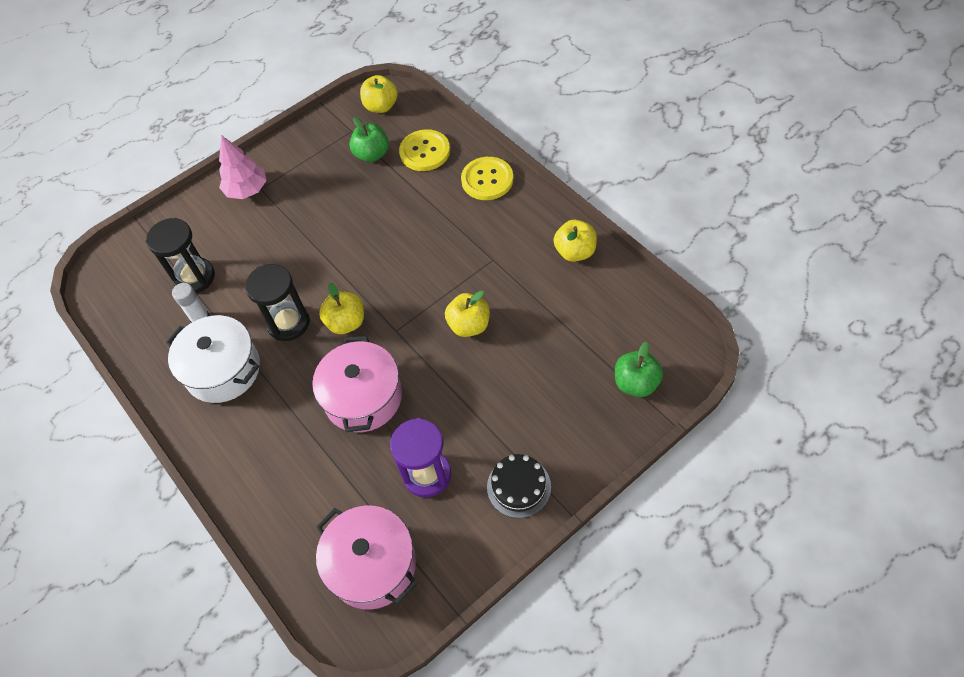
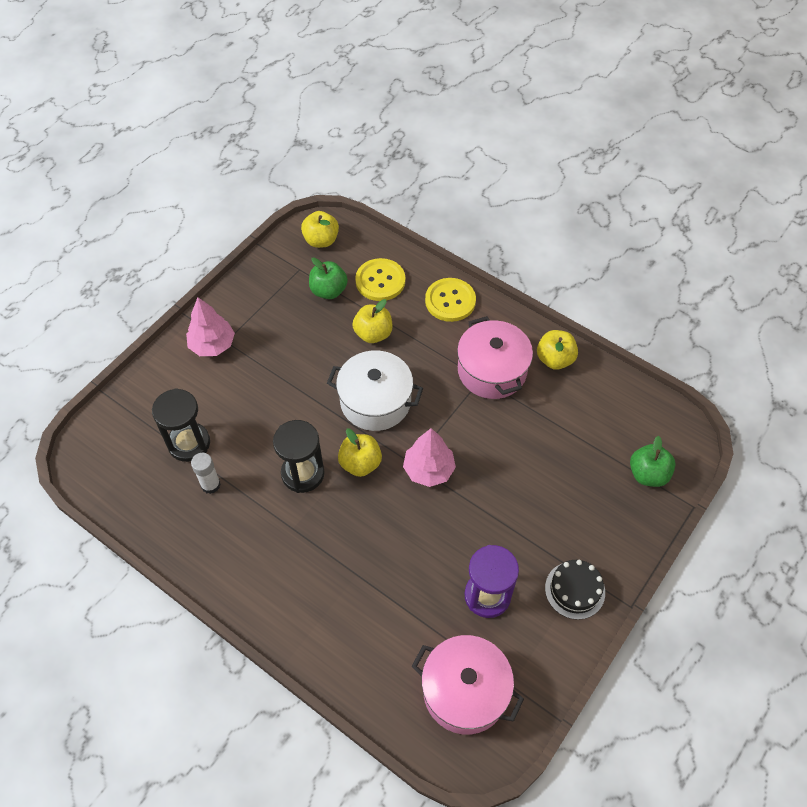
camera: 20 degrees left, 0 degrees up
white pot [166,315,260,403] -> white pot moved to [327,350,423,431]
pink pot [312,335,402,432] -> pink pot moved to [457,316,533,399]
yellow apple [445,290,490,337] -> yellow apple moved to [352,299,393,343]
none -> pink tree [403,428,456,487]

